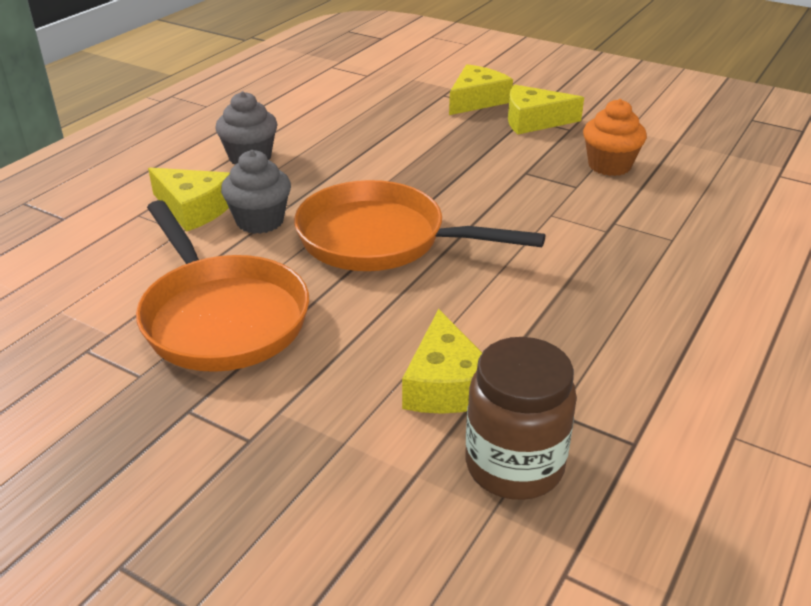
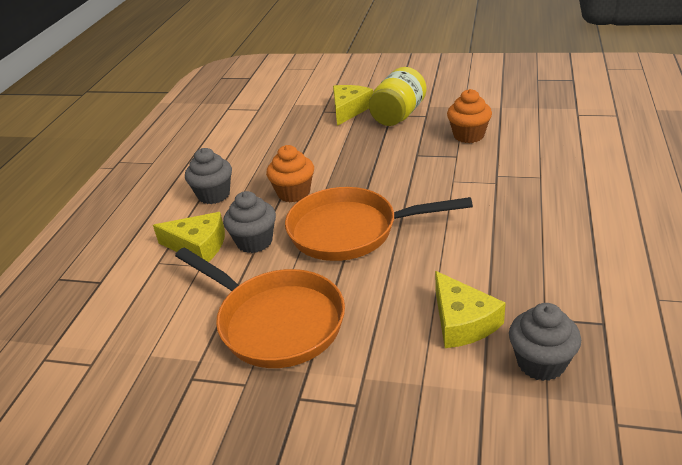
camera: 15 degrees left, 0 degrees up
brown jar [465,337,577,500] -> grey cupcake [509,303,581,381]
yellow cheese [508,85,584,134] -> yellow jar [369,67,426,126]
none -> orange cupcake [266,145,314,202]

